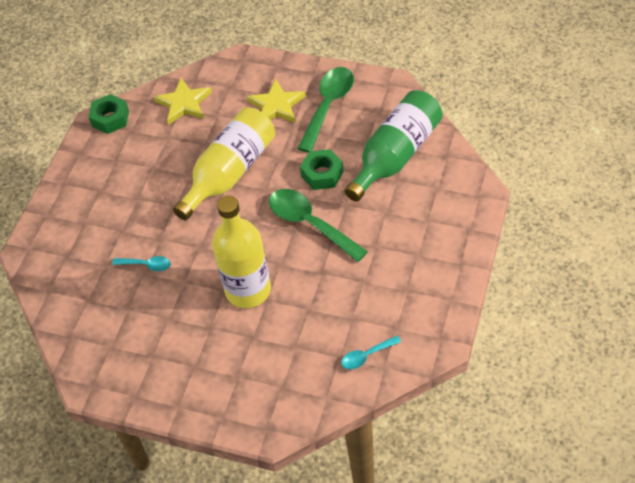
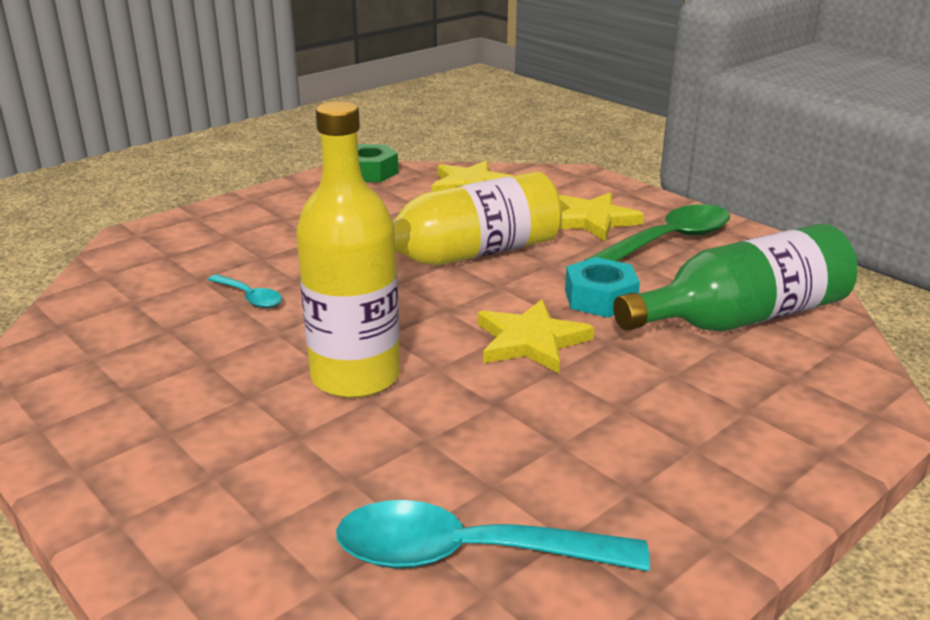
camera: 25 degrees right, 25 degrees down
green spoon [269,189,368,262] -> yellow star [478,299,594,373]
green nut [300,149,344,190] -> turquoise nut [565,257,640,318]
turquoise spoon [341,336,401,369] -> turquoise spoon [336,500,650,571], size x1.99

